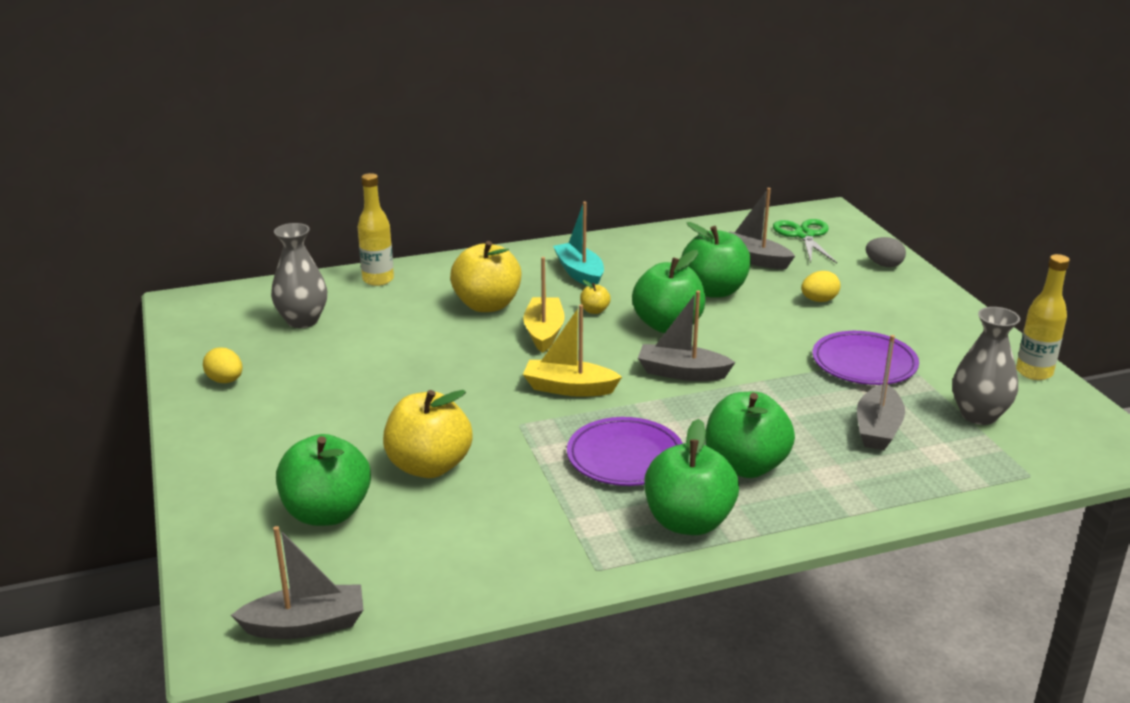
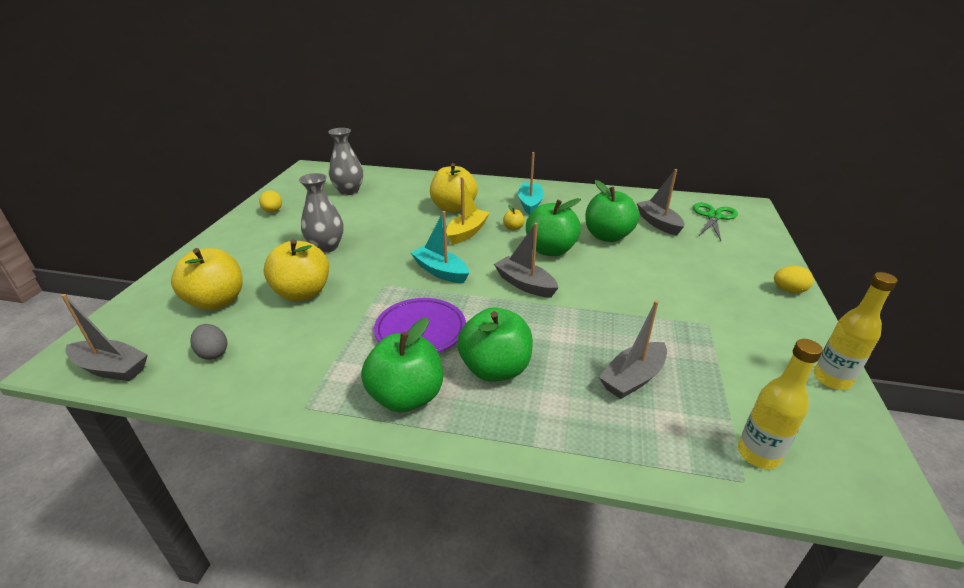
camera: 30 degrees right, 5 degrees up
green apple [276,434,371,526] -> yellow apple [171,248,243,310]
yellow bottle [358,173,394,286] -> yellow bottle moved to [738,339,823,469]
yellow boat [523,305,622,397] -> turquoise boat [411,211,469,283]
yellow egg [801,271,840,302] -> yellow egg moved to [774,266,814,293]
purple plate [812,331,919,385] -> none
grey egg [866,237,906,267] -> grey egg moved to [190,324,227,360]
grey vase [952,307,1020,425] -> grey vase moved to [299,173,344,253]

